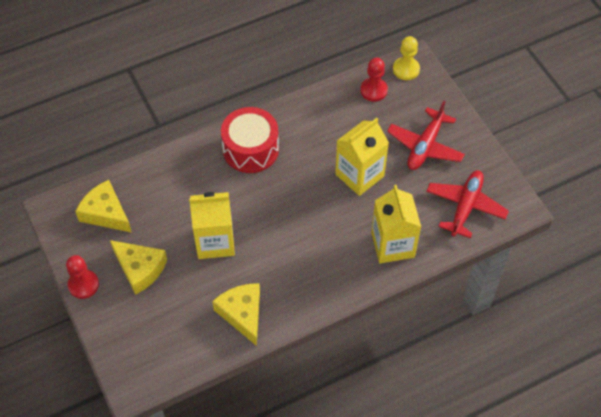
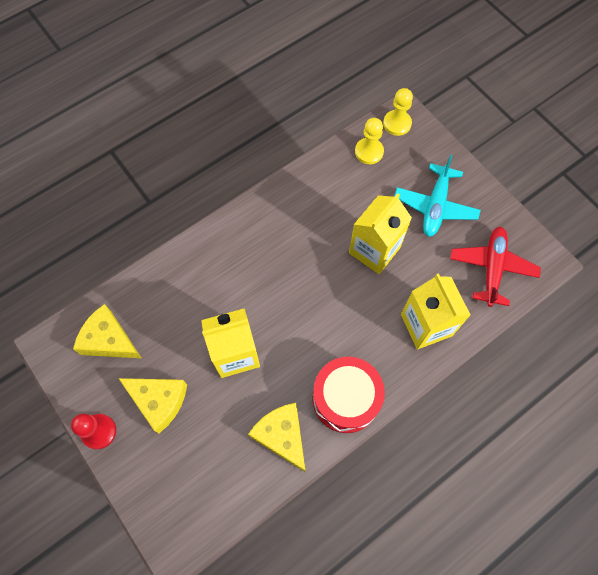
camera: 10 degrees left, 10 degrees up
red drum [221,107,279,173] -> red drum moved to [313,357,385,433]
red pawn [360,58,388,102] -> yellow pawn [355,118,384,164]
red plane [387,101,465,170] -> turquoise plane [394,155,481,237]

